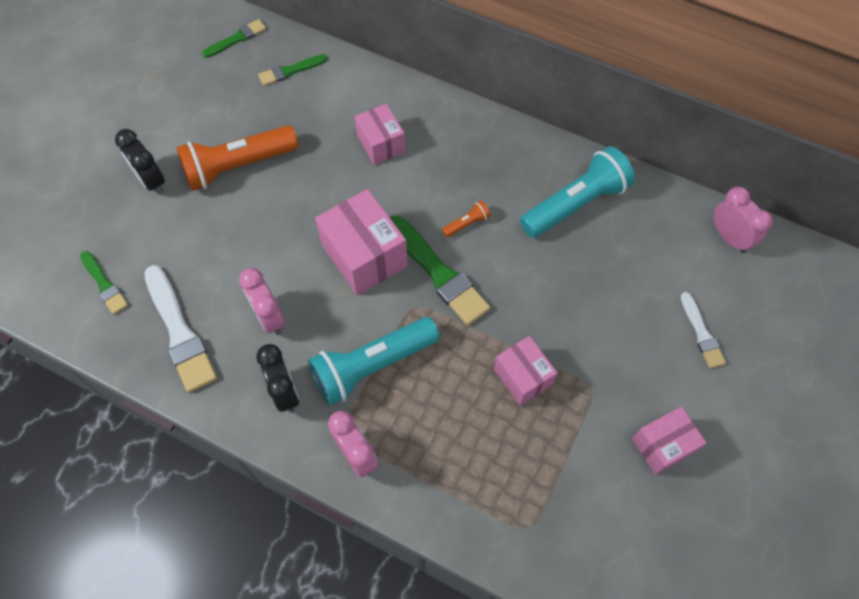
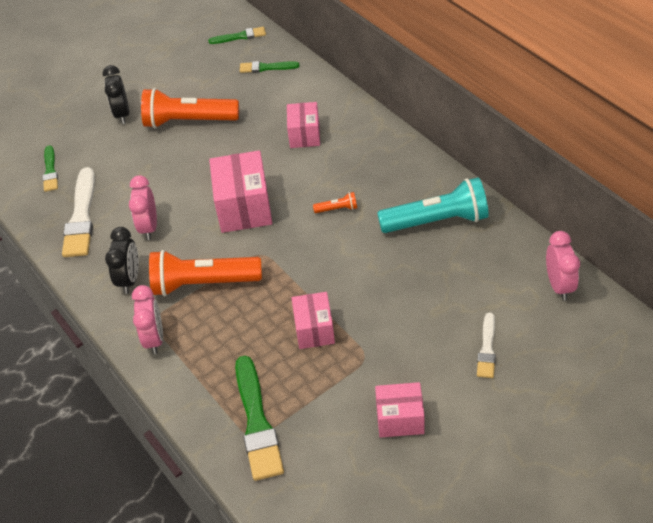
camera: 30 degrees right, 15 degrees down
turquoise flashlight [308,317,440,406] -> orange flashlight [149,250,262,296]
green brush [390,216,490,325] -> green brush moved to [235,356,284,481]

